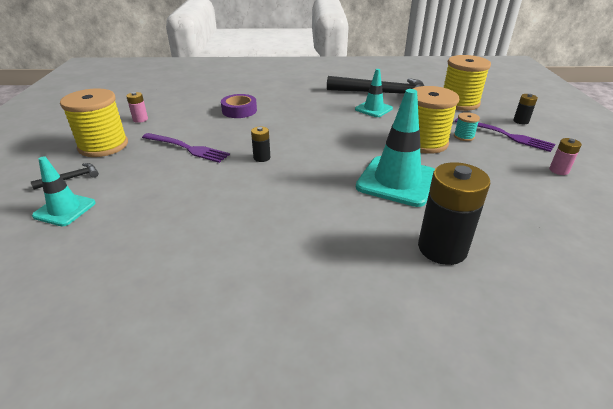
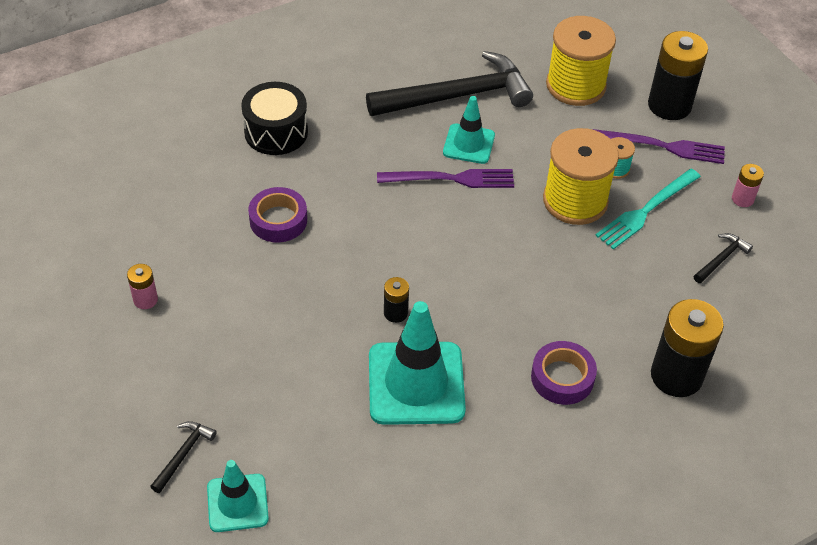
camera: 30 degrees left, 15 degrees up
yellow spool [60,88,128,157] -> none
purple fork [142,133,230,163] -> purple fork moved to [377,169,514,188]
turquoise traffic cone [356,89,435,207] -> turquoise traffic cone moved to [369,301,466,425]
black battery [513,94,538,124] -> black battery [648,31,708,120], size x2.09
none -> black drum [241,82,308,155]
none -> purple tape [531,341,597,405]
none -> turquoise fork [595,169,701,250]
none -> black hammer [694,233,753,283]

